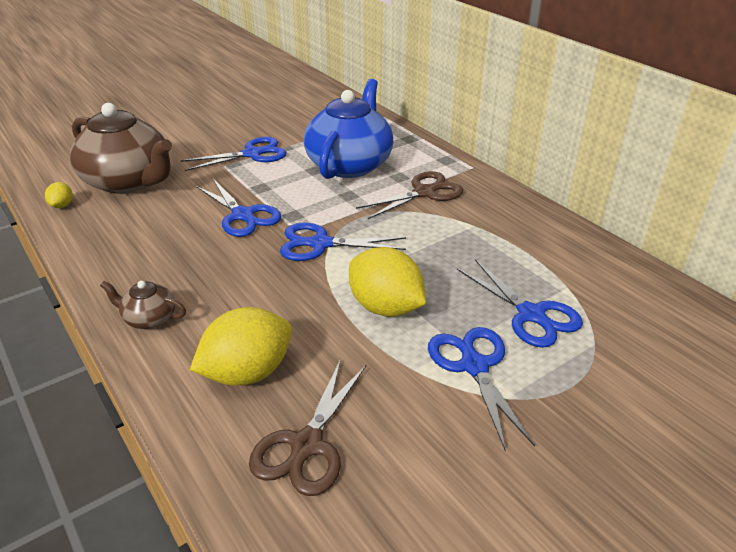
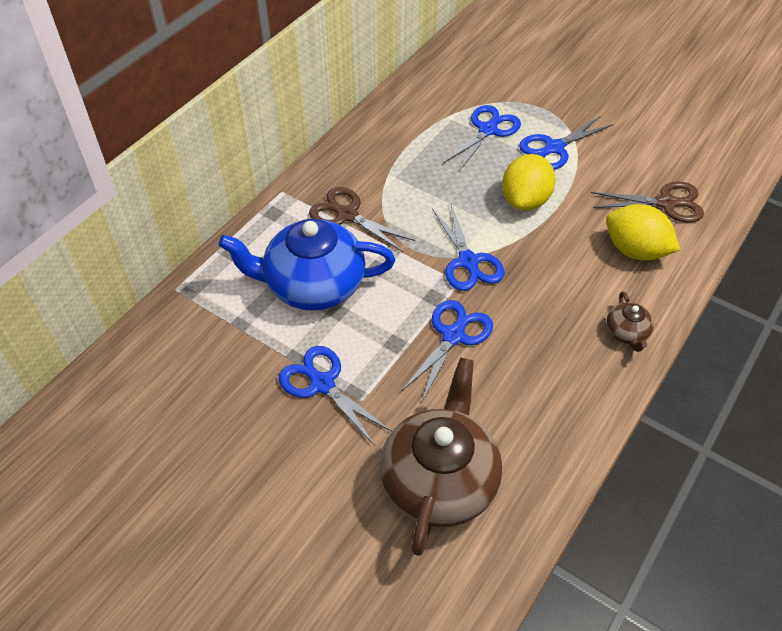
camera: 110 degrees left, 15 degrees up
yellow lemon [45,182,73,208] -> none

